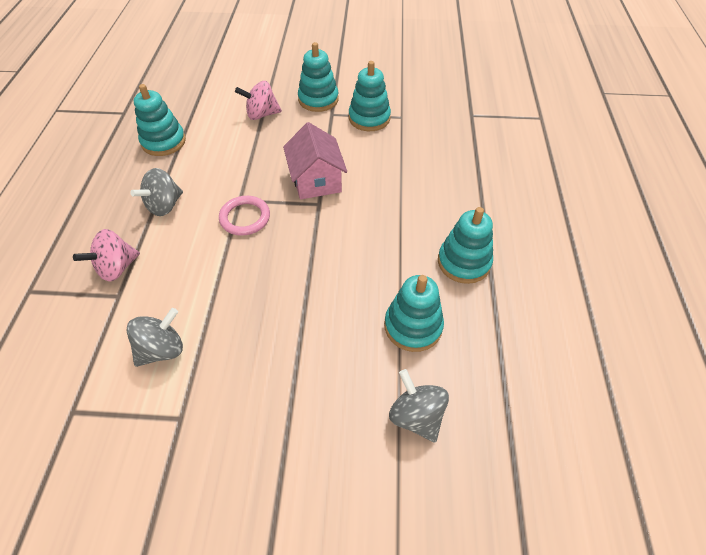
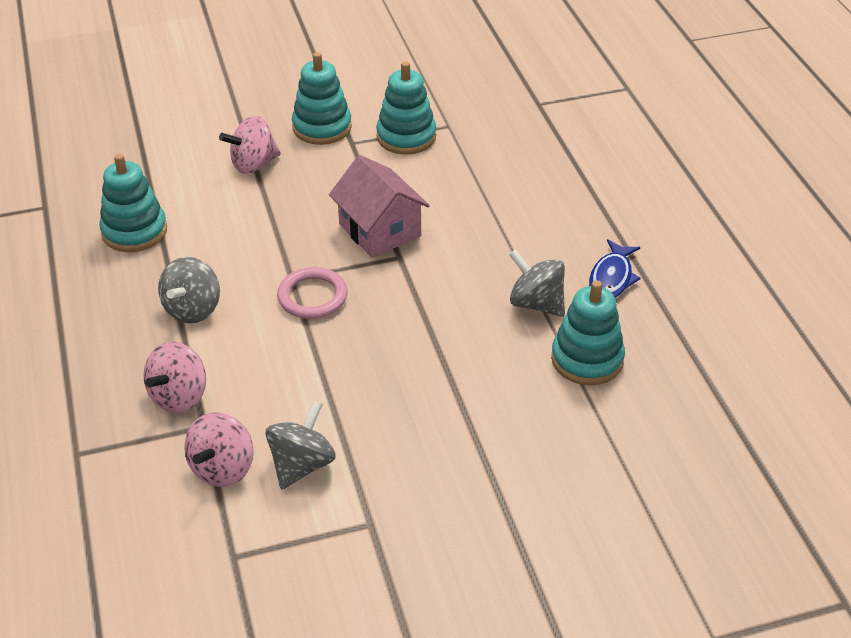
camera: 20 degrees left, 10 degrees down
grey spinning top [389,369,449,442] -> grey spinning top moved to [509,249,565,317]
turquoise stacking toy [438,207,493,284] -> blue fish [589,239,641,298]
none -> pink spinning top [184,412,254,487]

